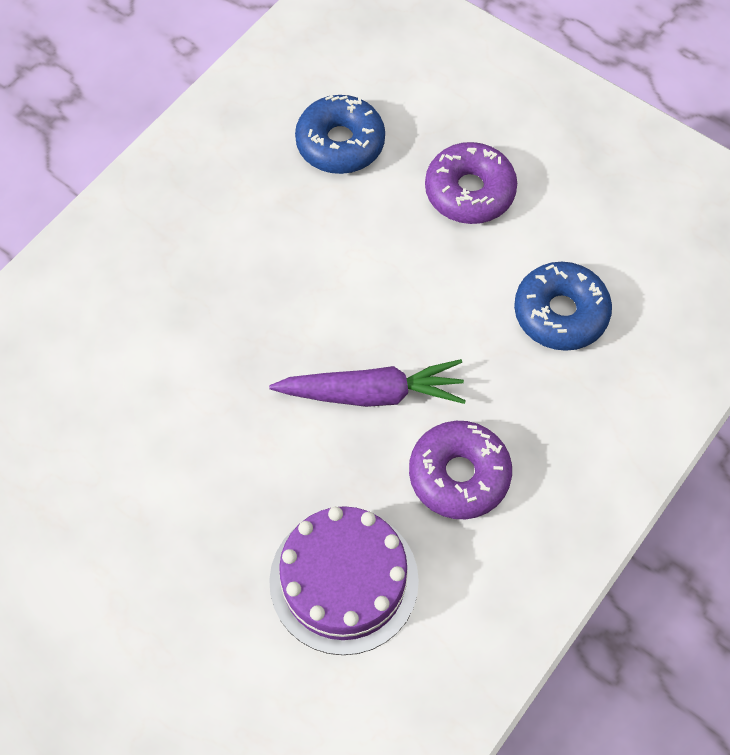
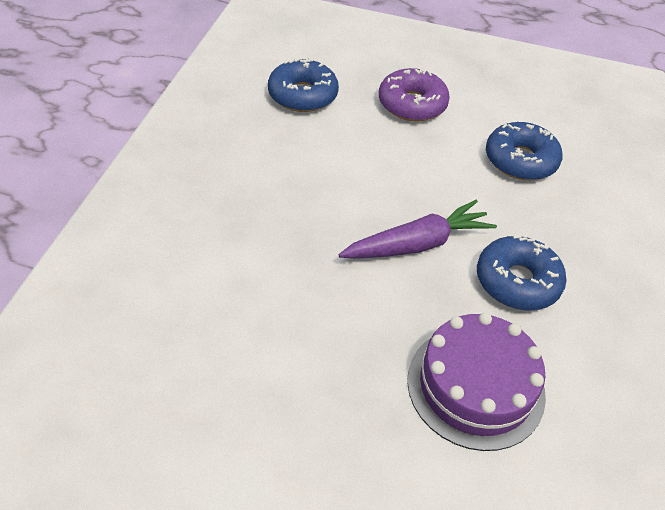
camera: 25 degrees left, 15 degrees down
purple donut [409,421,512,519] -> blue donut [477,235,567,310]

